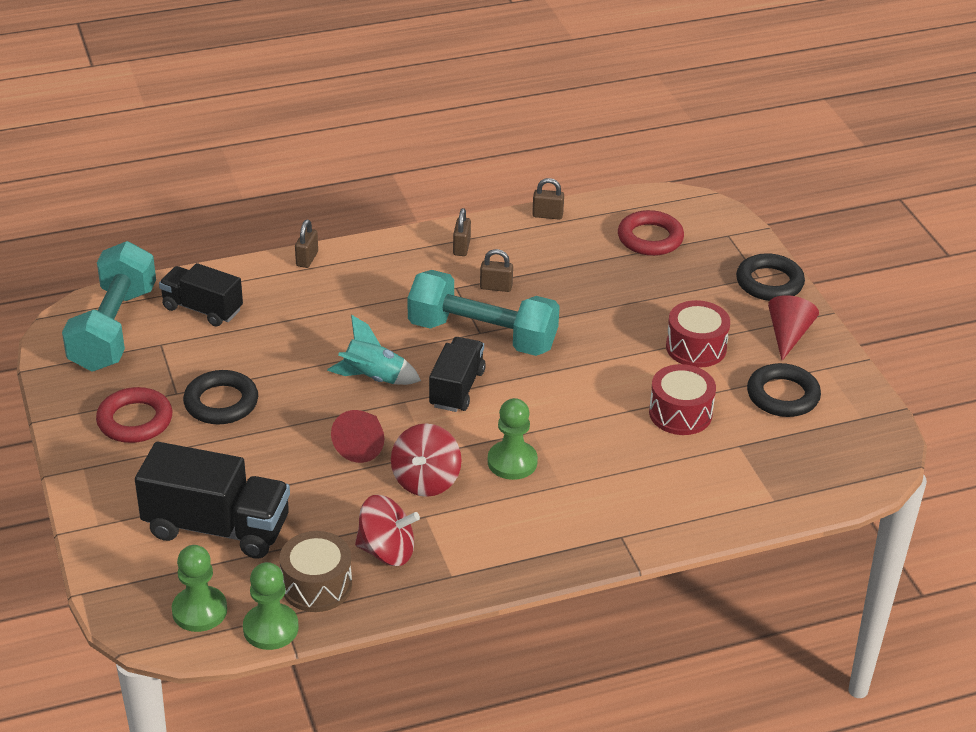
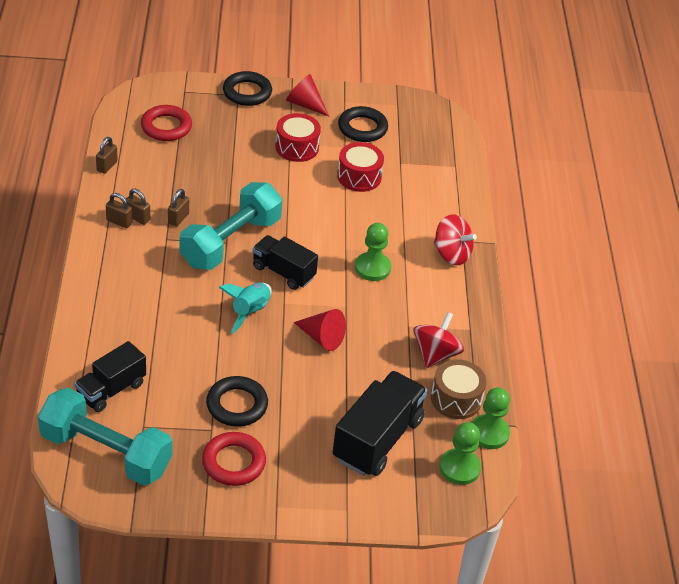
camera: 75 degrees left, 5 degrees up
brown padlock [295,220,318,268] -> brown padlock moved to [126,189,150,225]
red spinning top [391,423,461,497] -> red spinning top moved to [434,214,477,265]

